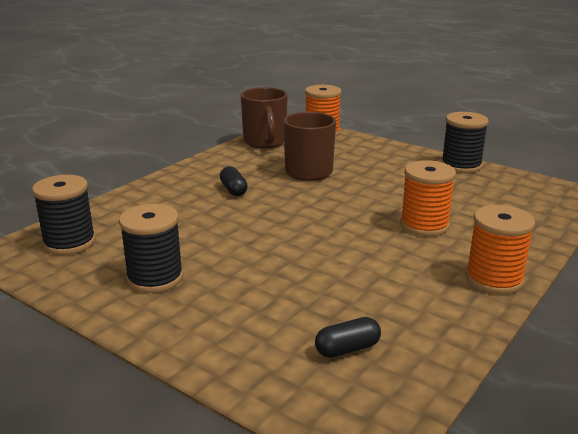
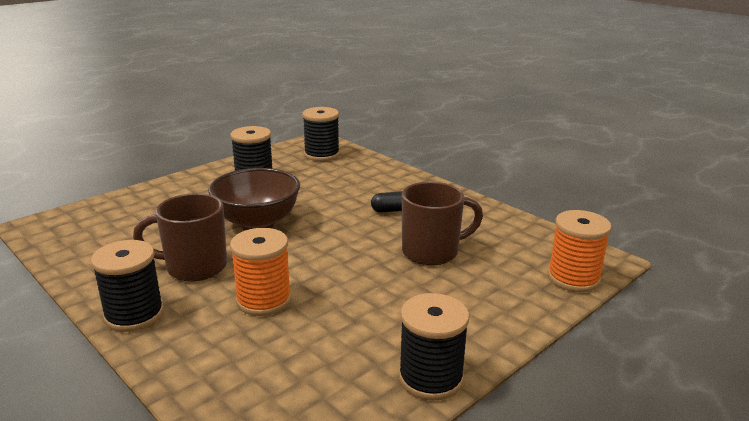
camera: 100 degrees right, 0 degrees up
brown mug [241,87,288,148] -> brown mug moved to [133,193,227,281]
black capsule [315,317,381,358] -> none
orange spool [466,205,535,294] -> black spool [91,240,164,332]
none -> brown bowl [208,168,300,230]

